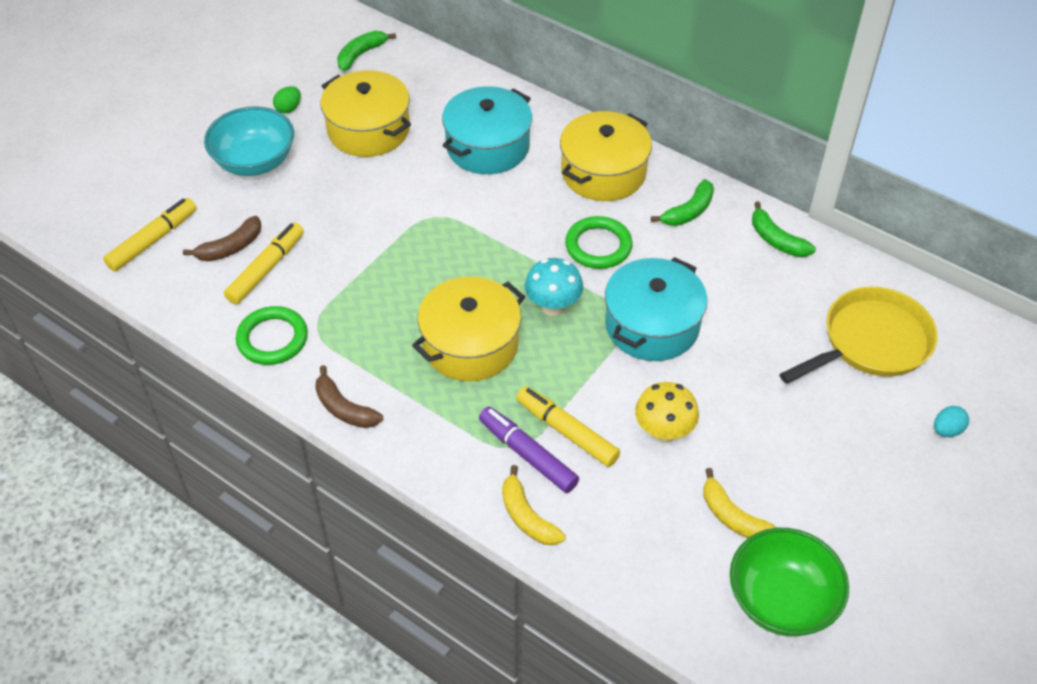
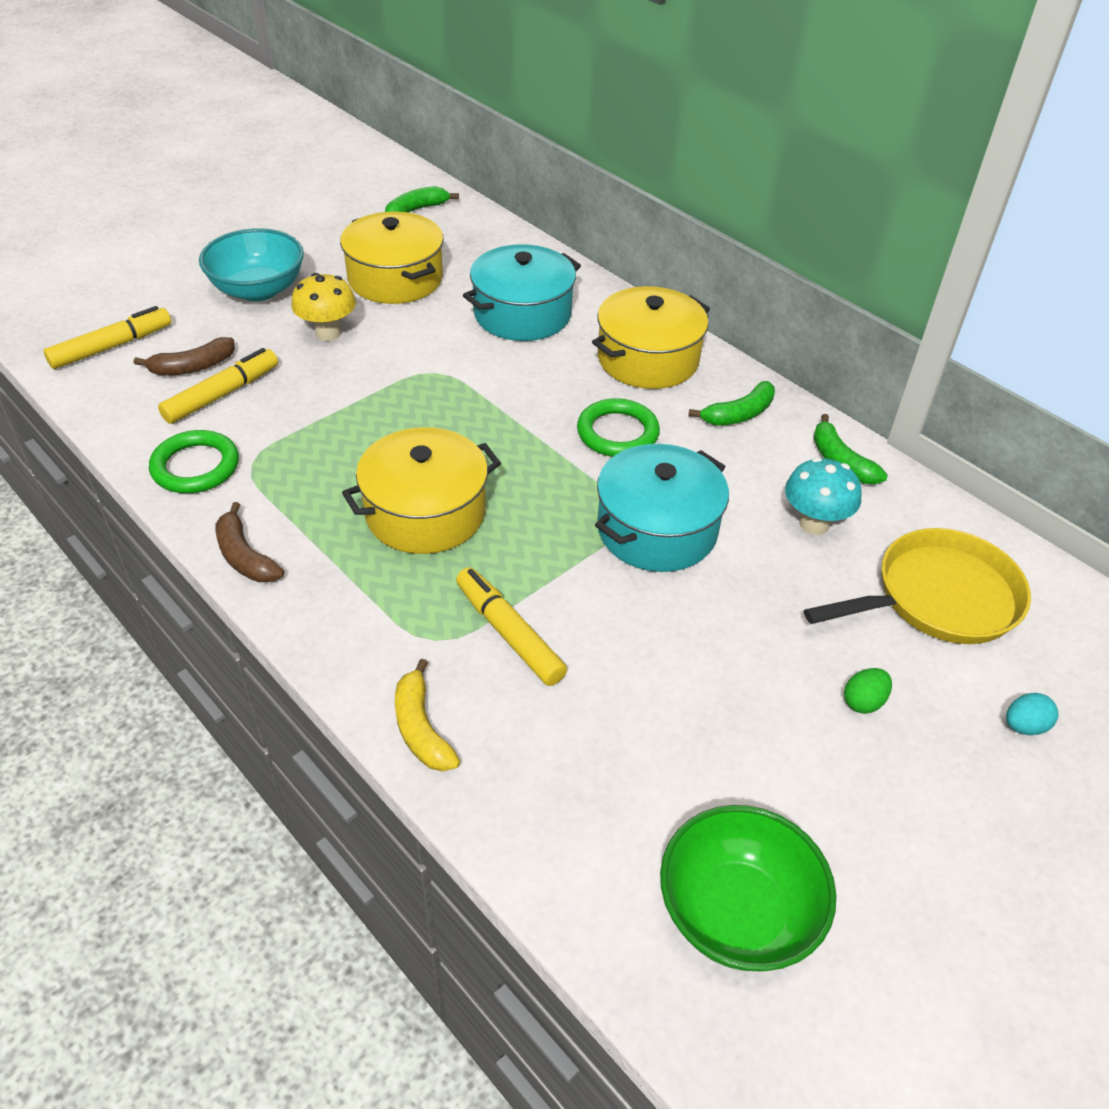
camera: 10 degrees right, 5 degrees down
green egg [273,86,301,114] -> green egg moved to [844,668,892,714]
purple marker [479,406,579,493] -> none
turquoise mushroom [525,258,583,316] -> turquoise mushroom moved to [785,457,862,535]
yellow mushroom [635,382,699,443] -> yellow mushroom moved to [291,273,356,341]
yellow banana [703,468,777,538] -> none

